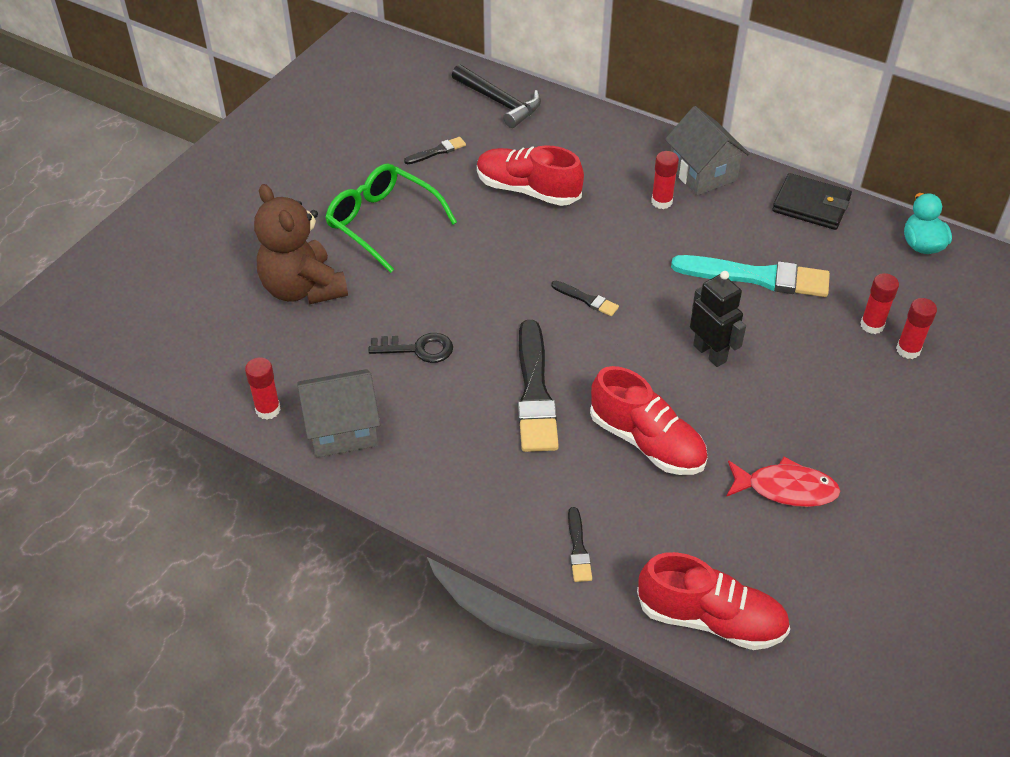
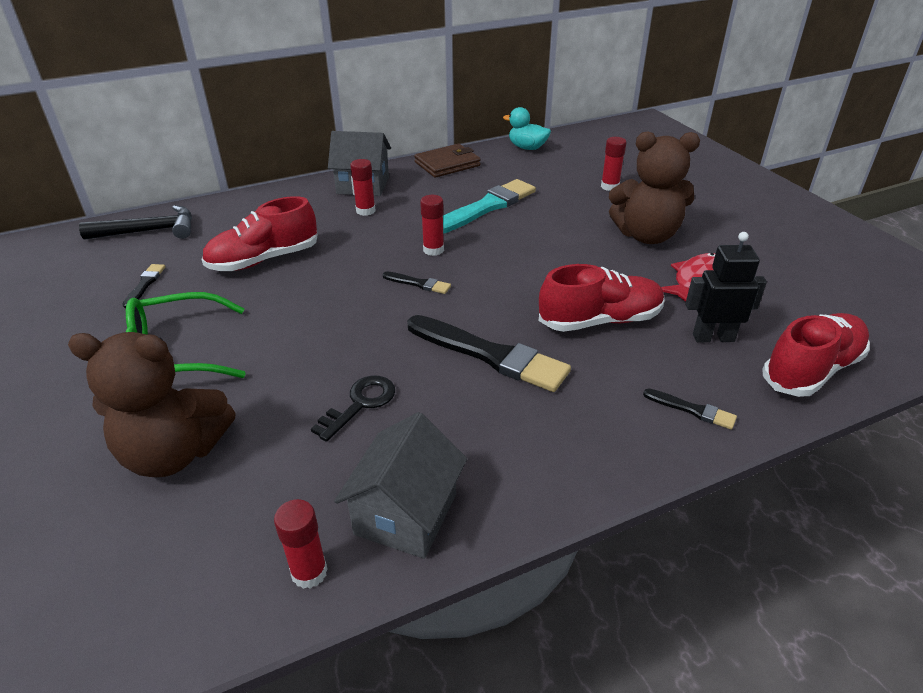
camera: 55 degrees left, 10 degrees down
black brush [551,281,619,316] -> black brush turned 45 degrees clockwise [383,271,451,294]
black robot [690,271,746,367] -> black robot moved to [685,232,767,342]
black wallet [772,173,852,230] -> brown wallet [414,144,481,178]
red glue stick [860,273,899,334] -> red glue stick moved to [420,195,444,256]
none -> brown teddy bear [609,131,700,244]

